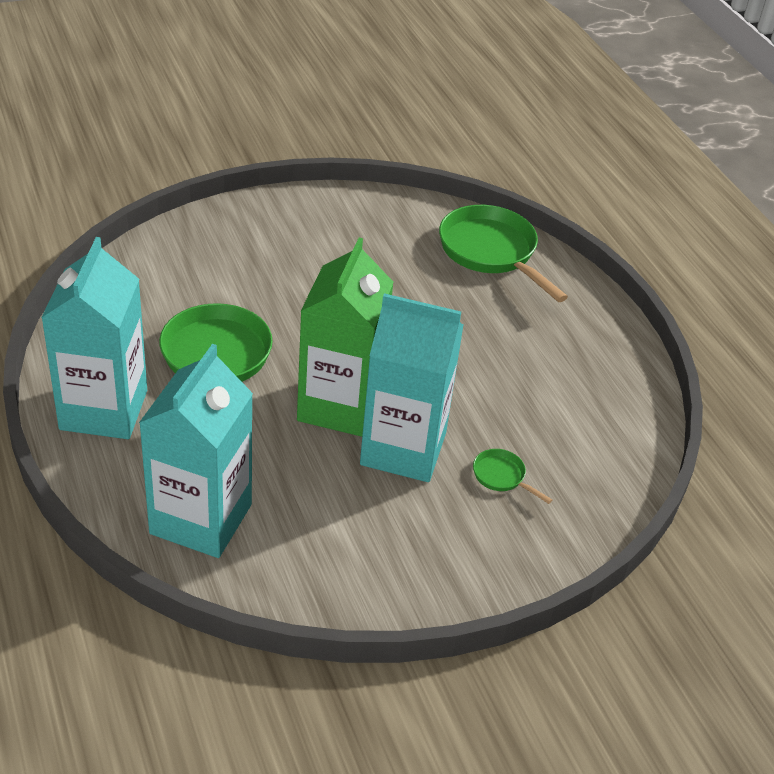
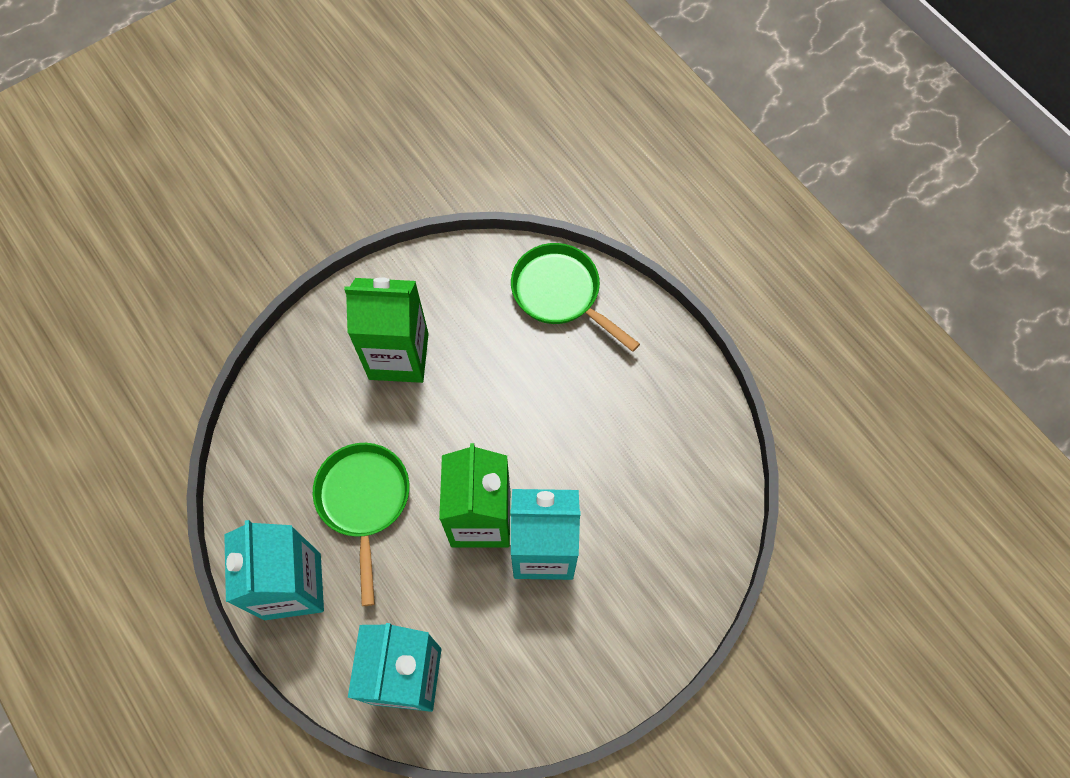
camera: 10 degrees left, 25 degrees up
green pan [473,449,552,504] -> none
none -> green carton [344,277,429,383]

